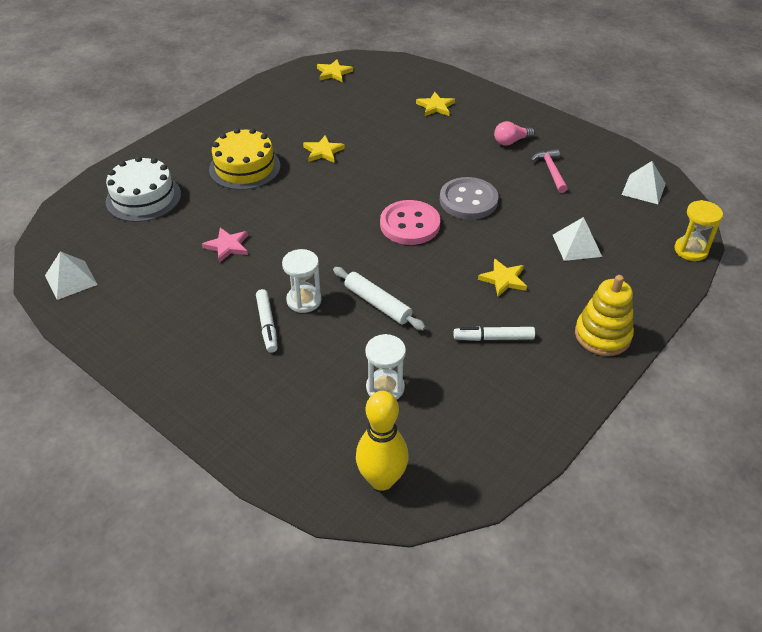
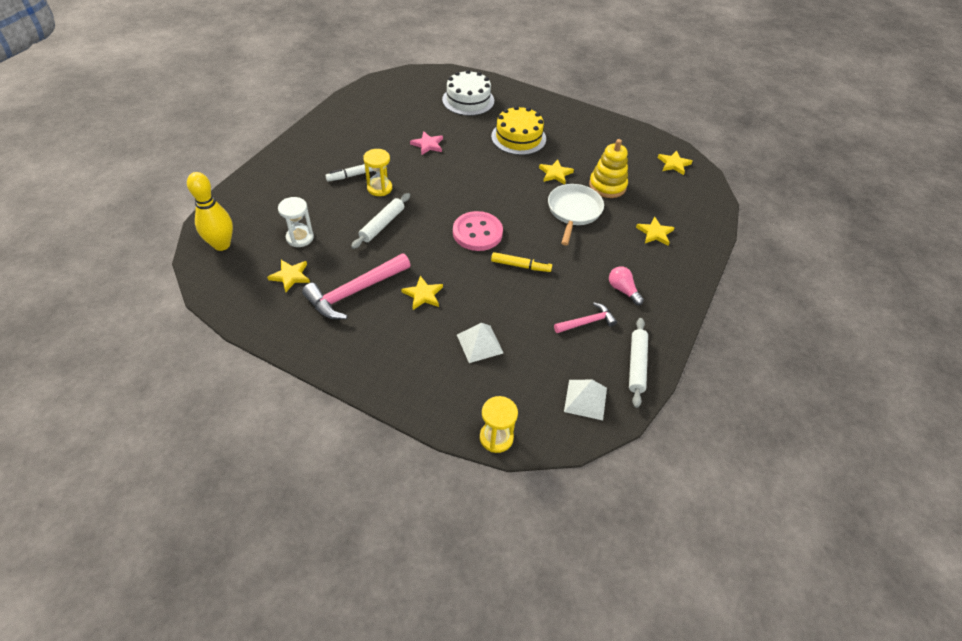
camera: 75 degrees right, 5 degrees up
white pyramid [45,251,98,300] -> none
white hourglass [282,249,322,313] -> yellow hourglass [363,149,392,196]
grey button [440,177,499,220] -> yellow marker [491,252,552,272]
white marker [453,327,535,341] -> pink hammer [302,253,411,320]
yellow stacking toy [575,275,634,356] -> yellow stacking toy moved to [589,139,628,198]
none -> yellow star [267,260,310,292]
none -> white pan [548,184,604,246]
none -> white rolling pin [629,318,648,408]

